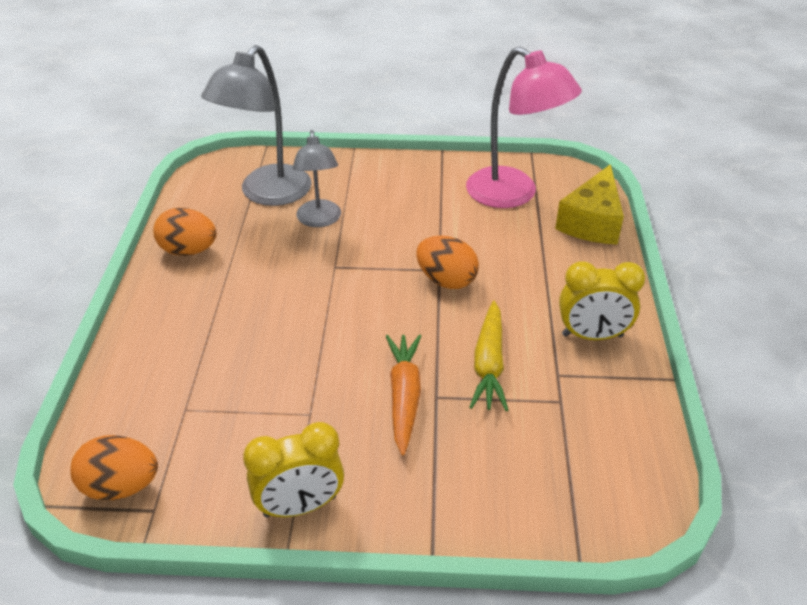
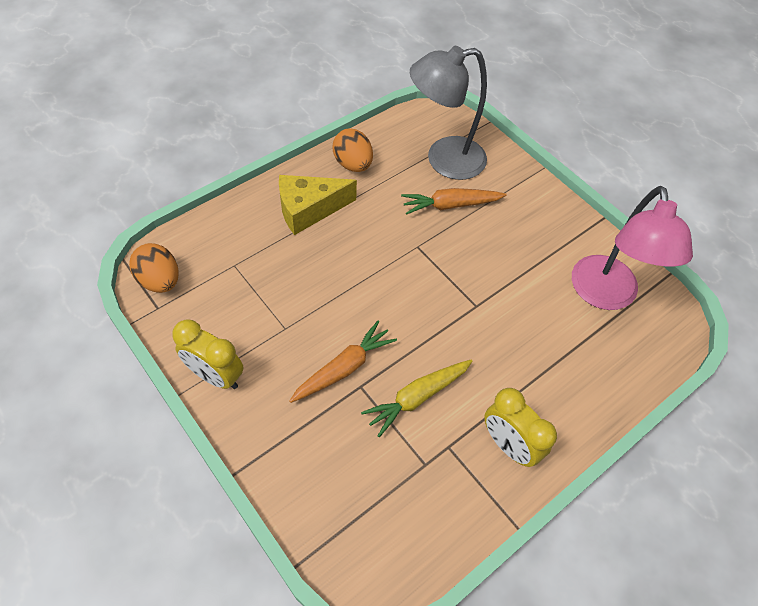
camera: 45 degrees right, 15 degrees up
grey lamp [293,130,341,227] -> orange carrot [401,188,507,215]
orange egg [416,235,479,289] -> none
yellow cheese [555,164,624,244] -> yellow cheese moved to [279,175,357,235]

